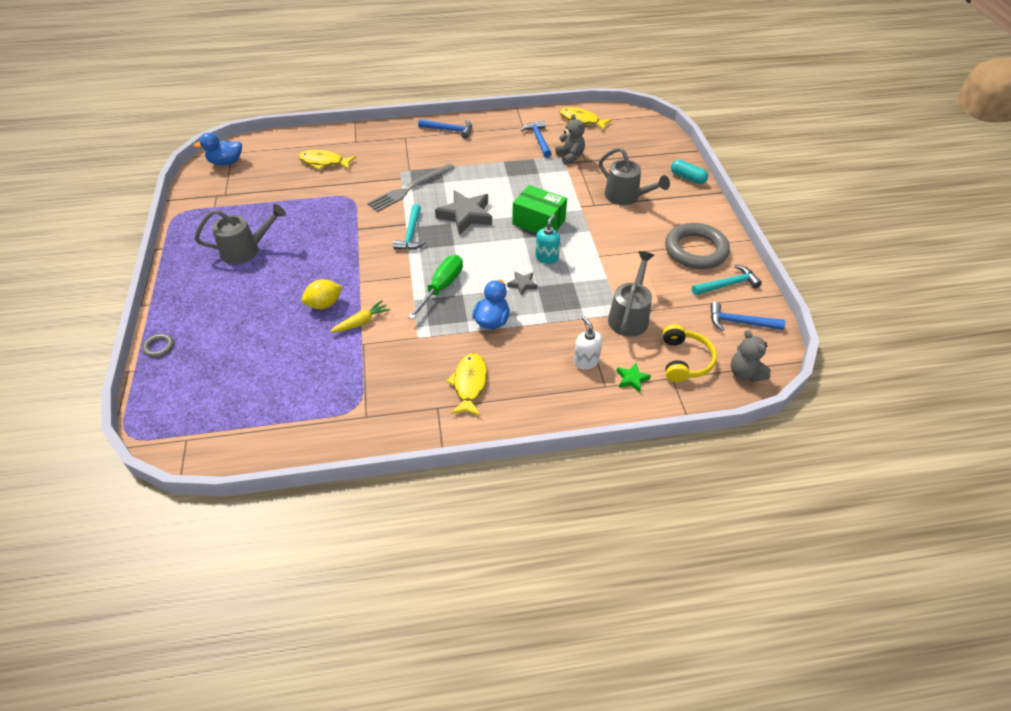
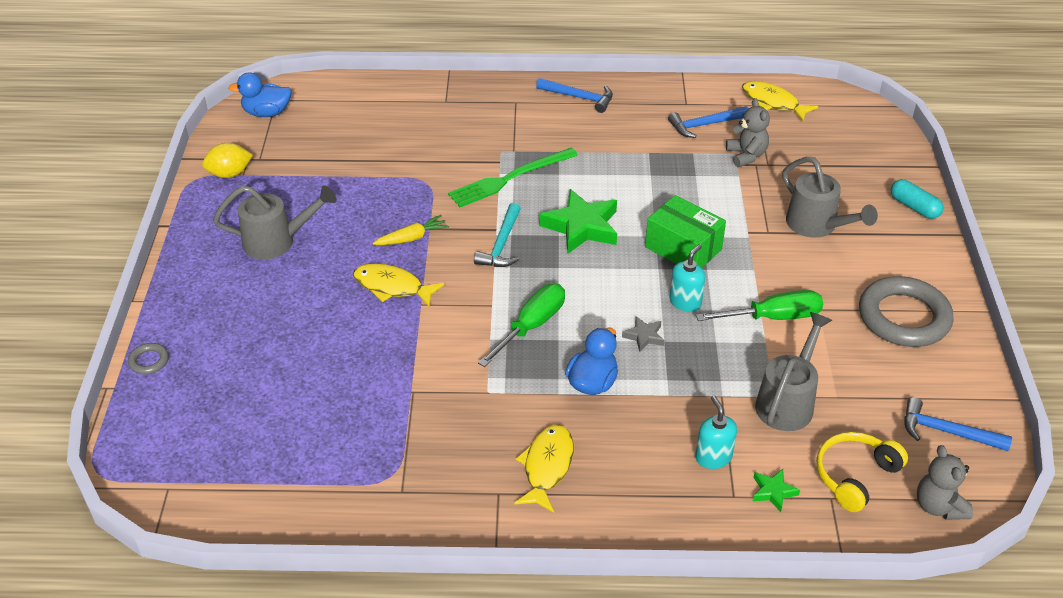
camera: 10 degrees right, 5 degrees down
yellow fish [298,150,356,170] -> yellow fish moved to [353,263,444,308]
yellow lemon [302,279,342,309] -> yellow lemon moved to [202,143,253,178]
yellow carrot [330,300,390,333] -> yellow carrot moved to [373,215,449,245]
grey fork [367,163,455,212] -> green fork [448,148,578,207]
grey star [435,190,492,235] -> green star [539,189,617,254]
blue hammer [521,120,552,158] -> blue hammer turned 105 degrees counterclockwise [668,106,749,138]
white soap dispenser [574,316,602,370] -> turquoise soap dispenser [695,395,737,469]
yellow headphones [663,324,717,382] -> yellow headphones turned 150 degrees counterclockwise [816,432,908,512]
turquoise hammer [692,265,762,295] -> none
none -> green screwdriver [696,290,823,321]

